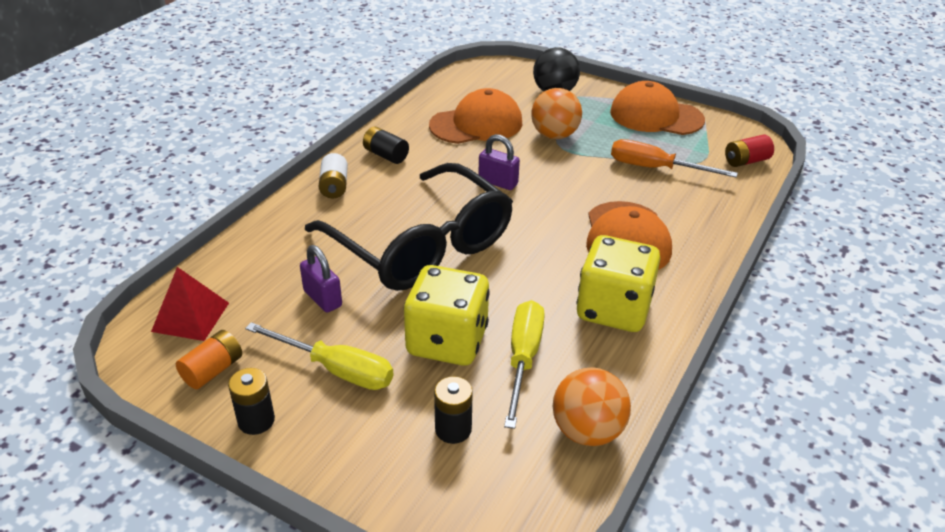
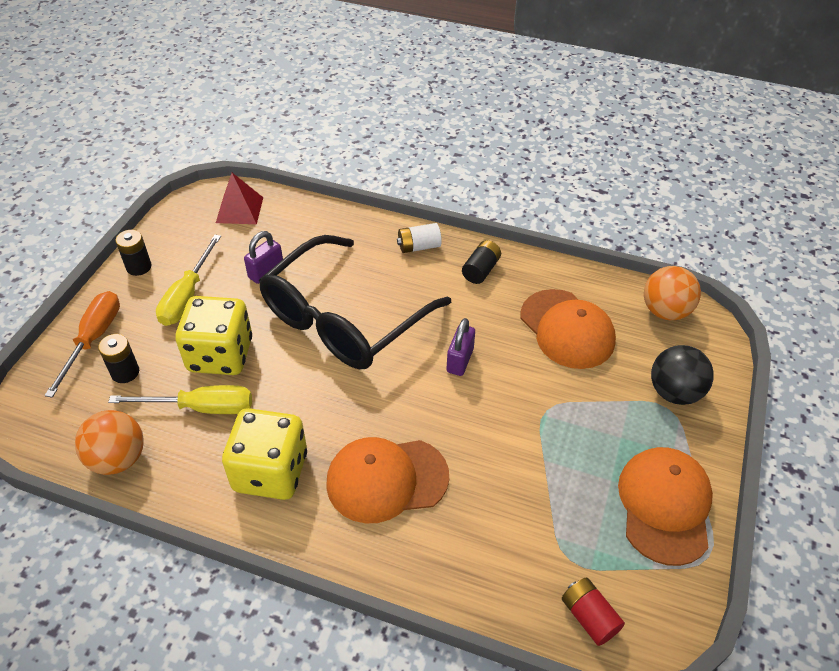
camera: 80 degrees right, 10 degrees up
orange battery [176,330,242,389] -> none
orange ball [531,88,582,139] -> orange ball moved to [644,266,701,321]
orange screwdriver [611,139,738,178] -> orange screwdriver moved to [44,291,120,398]

